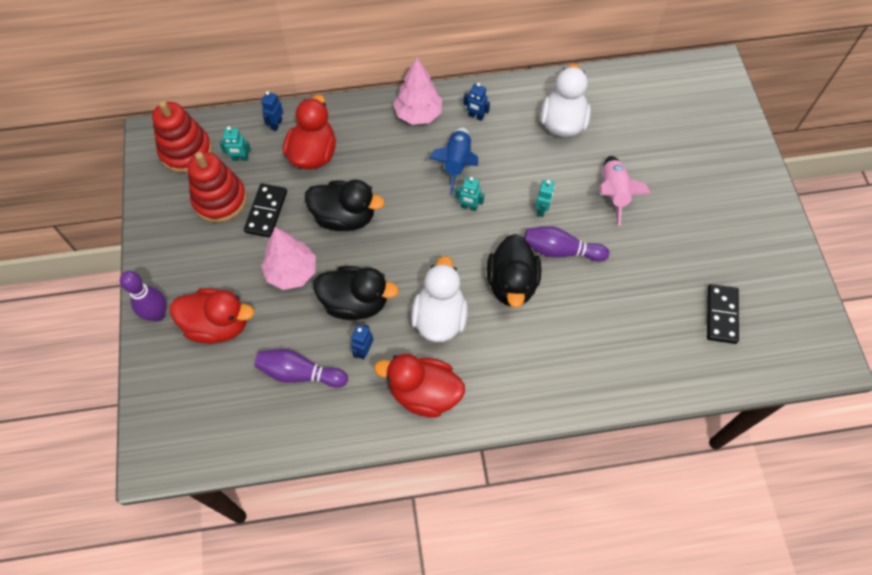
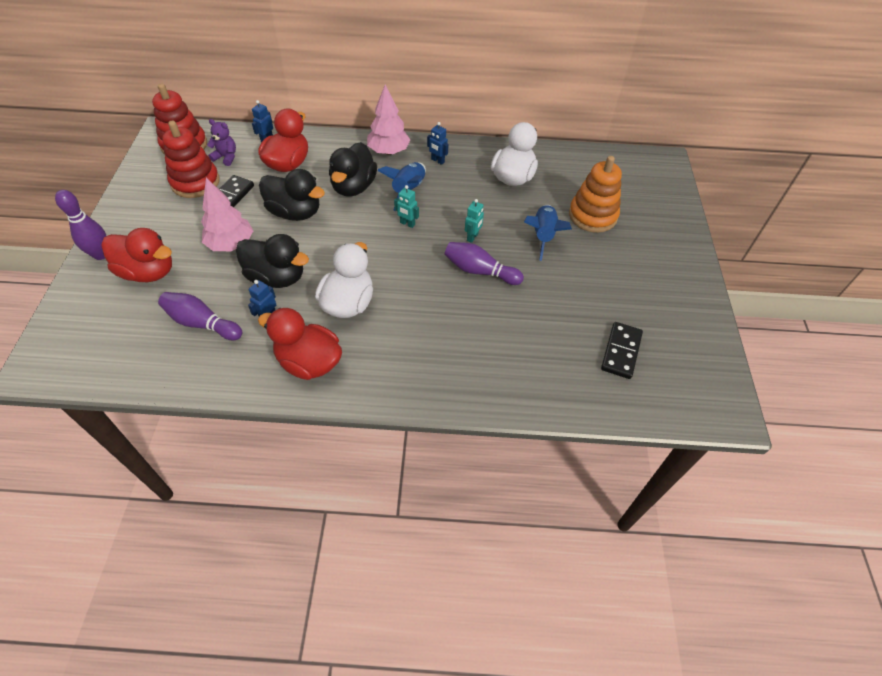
camera: 10 degrees right, 10 degrees down
turquoise robot [220,127,251,161] -> purple teddy bear [207,119,236,166]
black duck [487,234,541,308] -> black duck moved to [329,142,377,197]
pink rocket [600,156,651,226] -> blue rocket [524,205,572,261]
none -> orange stacking toy [569,156,622,233]

